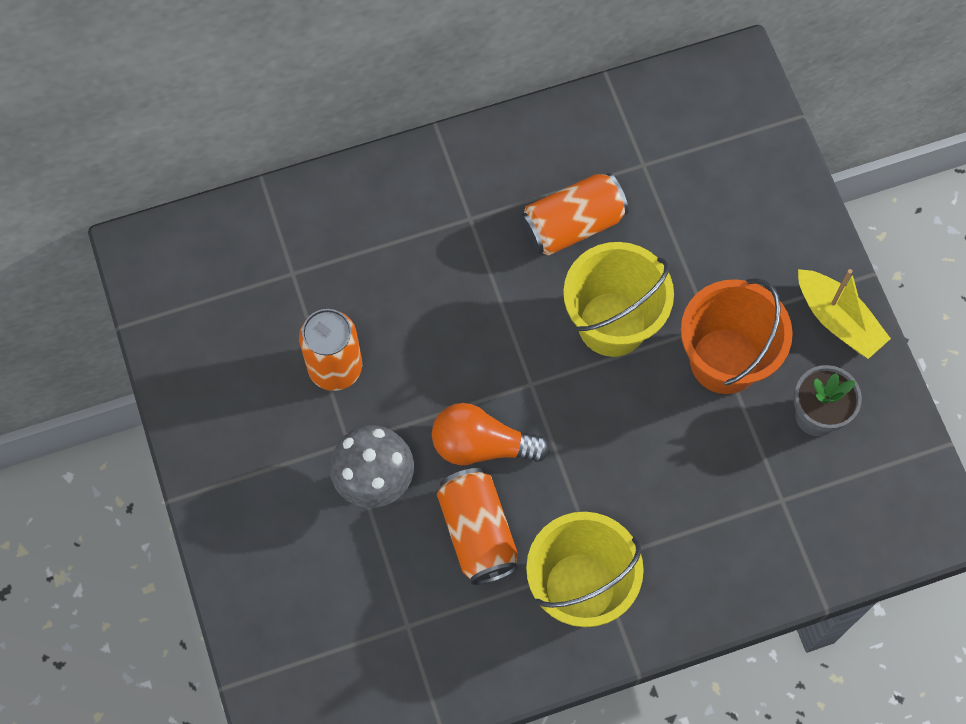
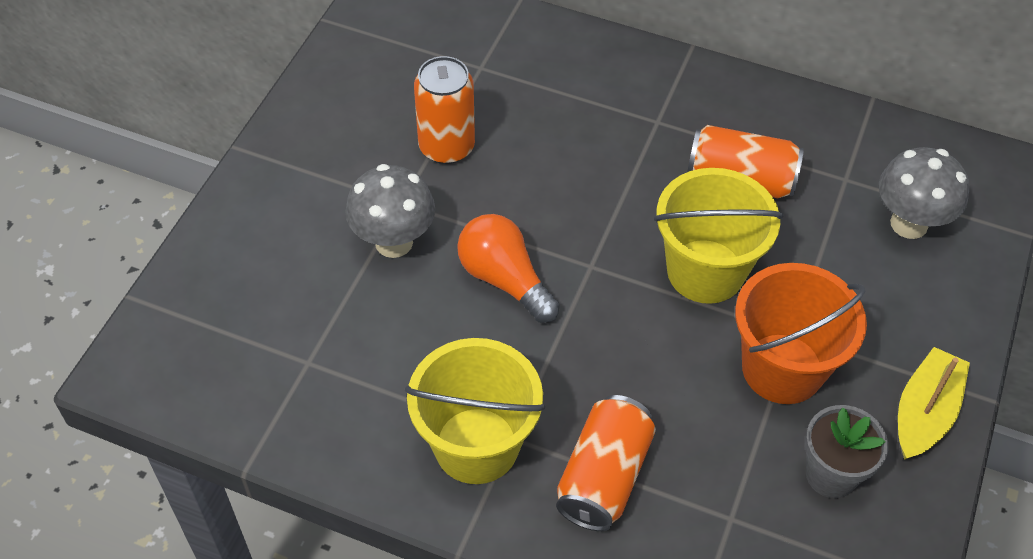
camera: 40 degrees right, 15 degrees down
orange can [437,468,518,585] -> orange can moved to [556,395,656,531]
yellow boat [798,269,891,359] -> yellow boat turned 150 degrees counterclockwise [898,347,970,460]
none -> grey mushroom [879,147,969,239]

